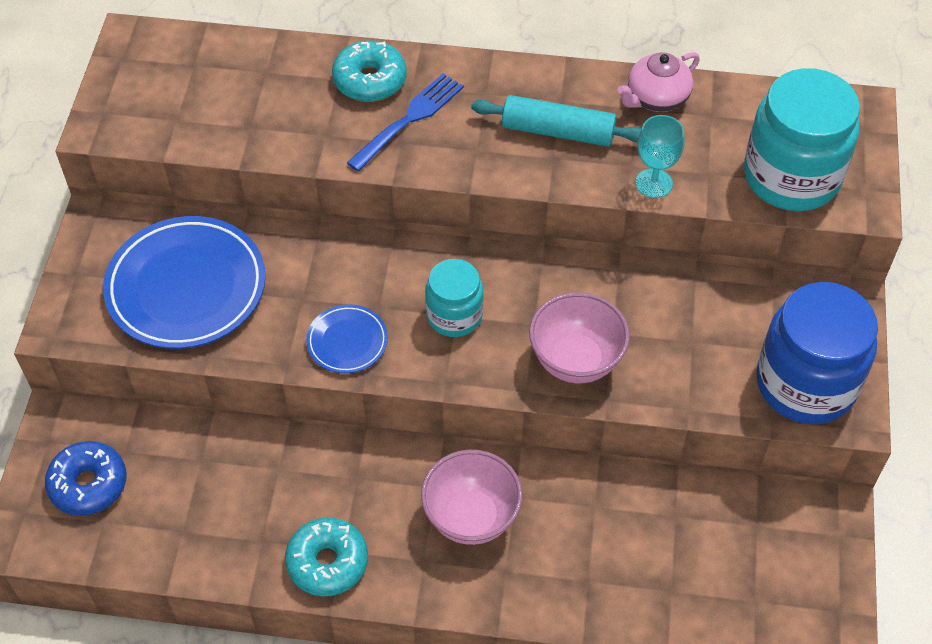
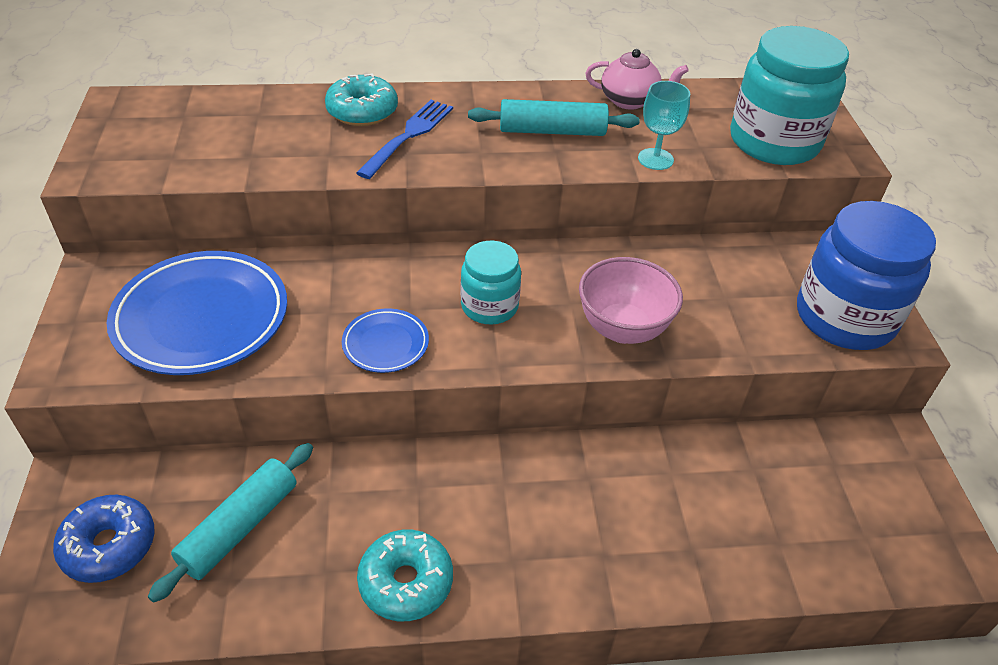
camera: 15 degrees left, 10 degrees down
pink bowl [421,450,522,545] -> none
pink teapot [617,52,700,112] -> pink teapot turned 120 degrees counterclockwise [585,49,689,110]
none -> turquoise rolling pin [148,443,313,602]

